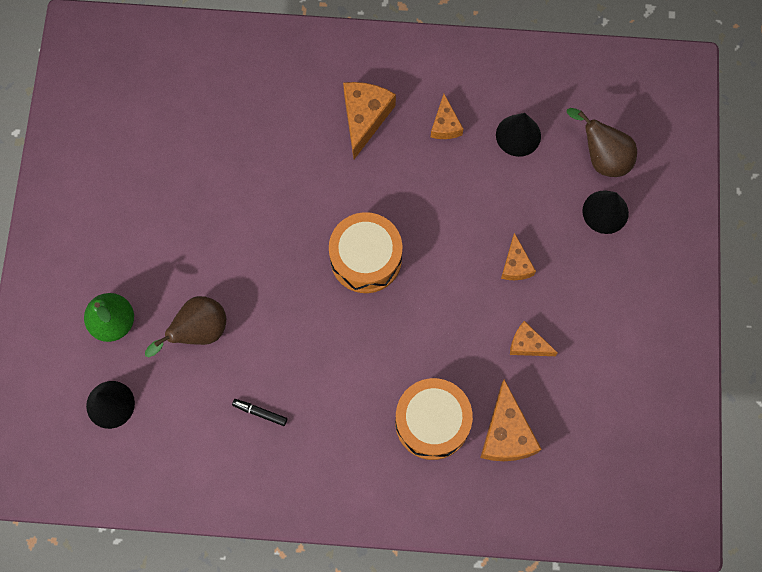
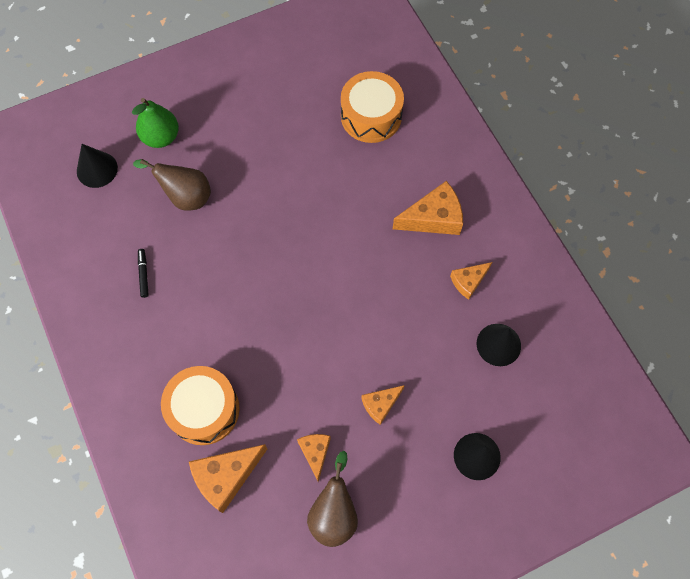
camera: 60 degrees right, 5 degrees down
orange drum [329,212,402,293] -> orange drum moved to [341,71,404,143]
brown pear [567,108,637,177] -> brown pear moved to [307,451,358,547]

